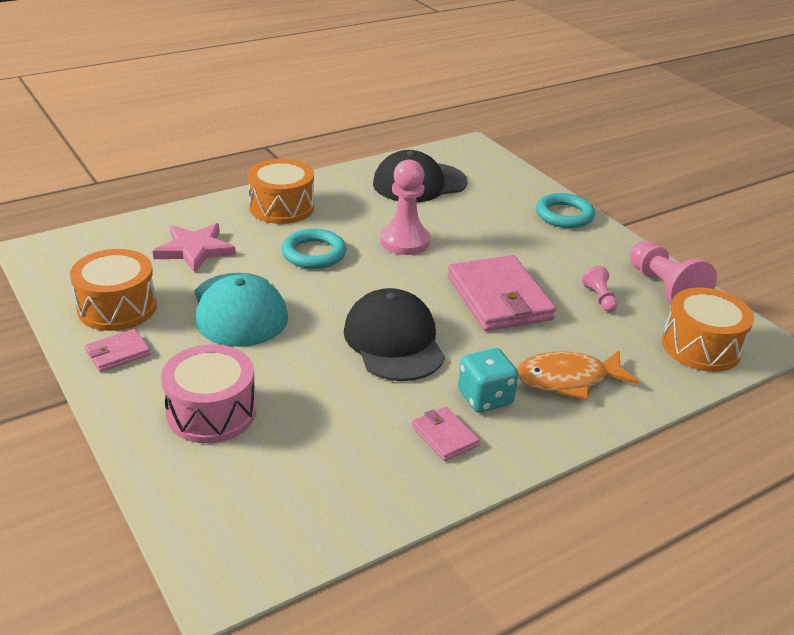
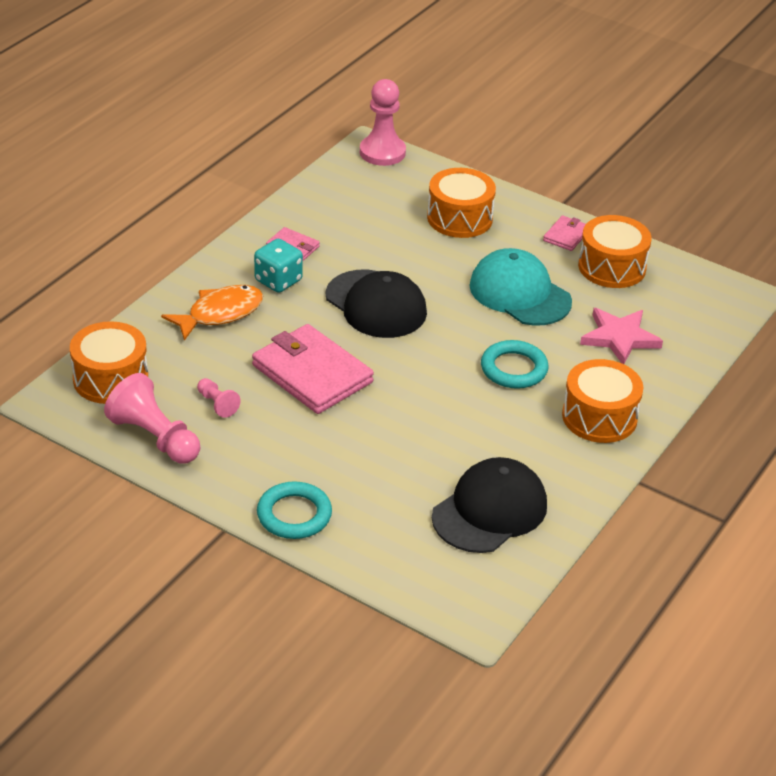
camera: 155 degrees right, 5 degrees up
pink drum [161,344,256,443] -> orange drum [427,168,496,238]
pink pawn [380,159,430,255] -> pink pawn moved to [360,79,406,166]

